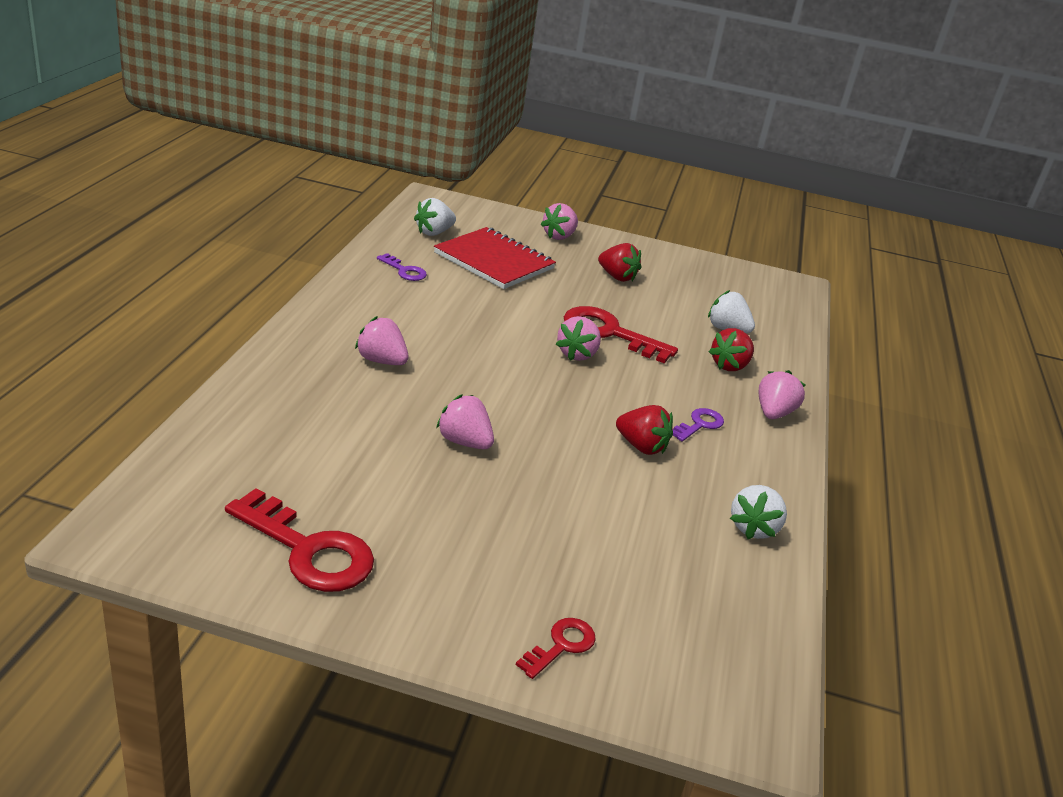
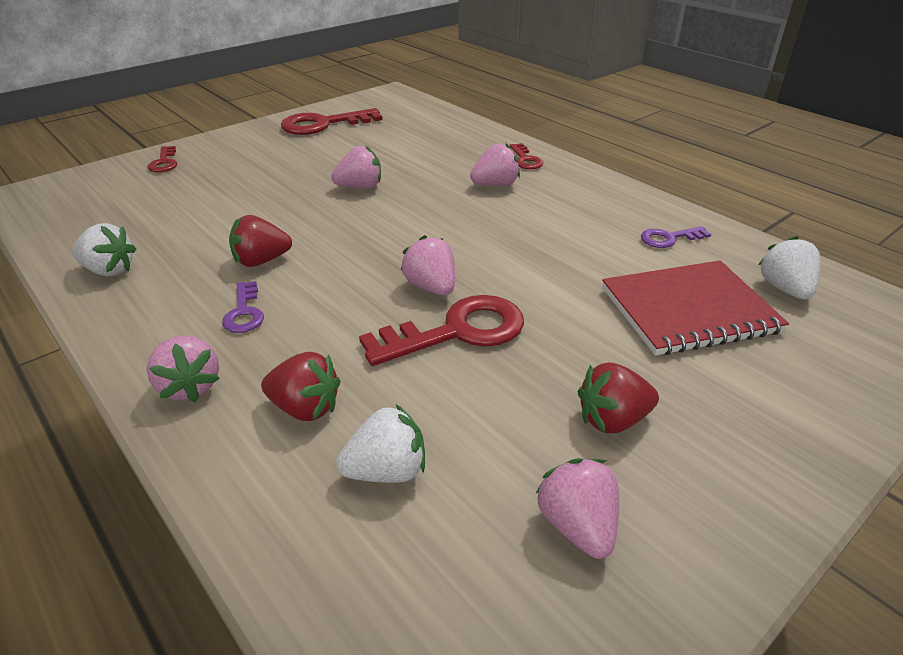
camera: 130 degrees right, 5 degrees up
pink strawberry [540,203,578,240] -> pink strawberry moved to [535,458,619,559]
red strawberry [709,328,754,371] -> red strawberry turned 120 degrees clockwise [261,352,341,421]
white strawberry [730,485,787,539] -> white strawberry turned 135 degrees clockwise [72,223,136,276]
none -> red key [509,143,544,169]

